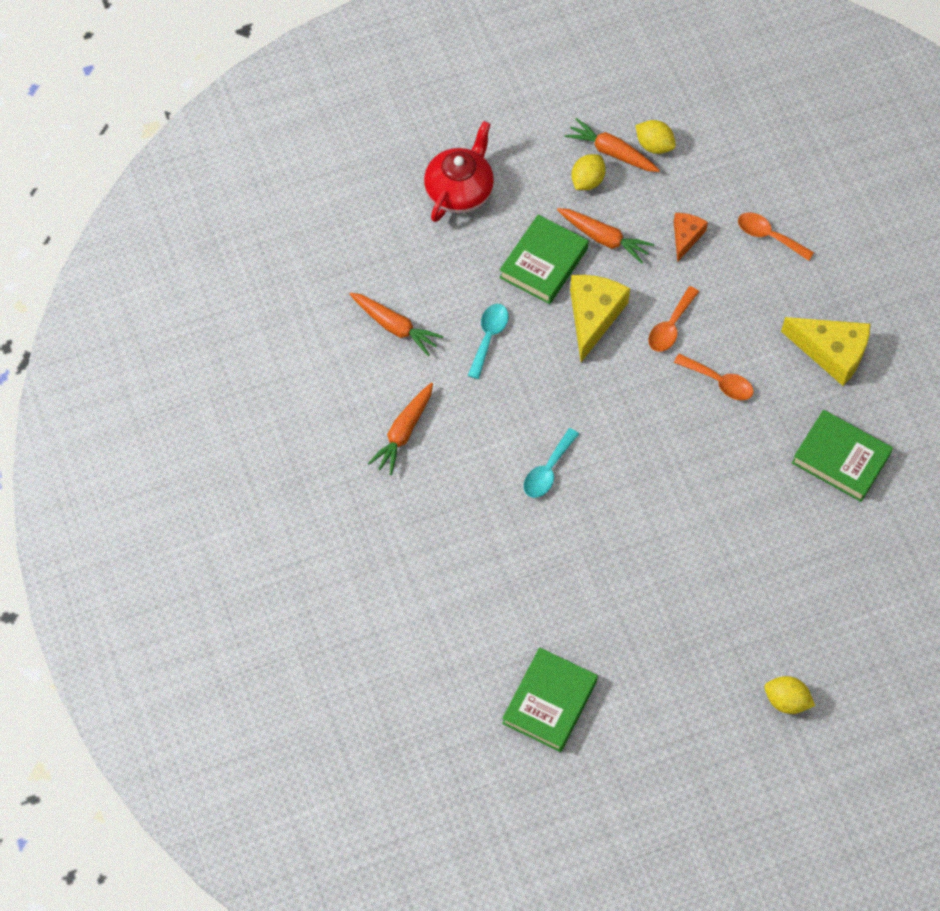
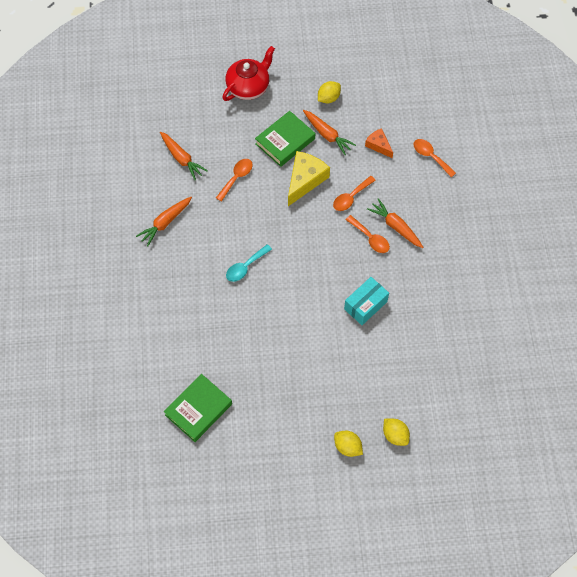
camera: 15 degrees right, 0 degrees up
turquoise spoon [468,304,509,379] -> orange spoon [216,159,253,202]
orange carrot [565,118,660,172] -> orange carrot moved to [367,198,423,248]
yellow lemon [635,120,676,154] -> yellow lemon moved to [383,419,410,446]
orange cheese [674,213,708,262] -> orange cheese turned 75 degrees counterclockwise [365,128,393,158]
yellow cheese [781,317,871,386] -> none
green book [792,410,893,502] -> none
none -> turquoise box [344,277,389,325]

